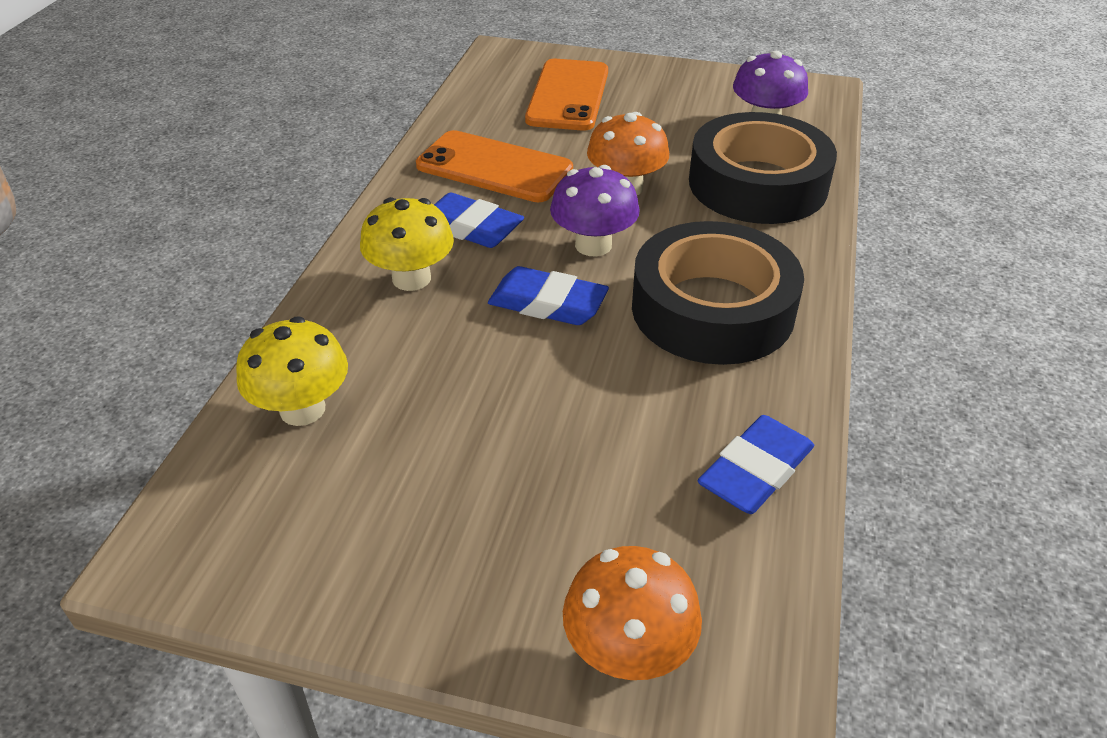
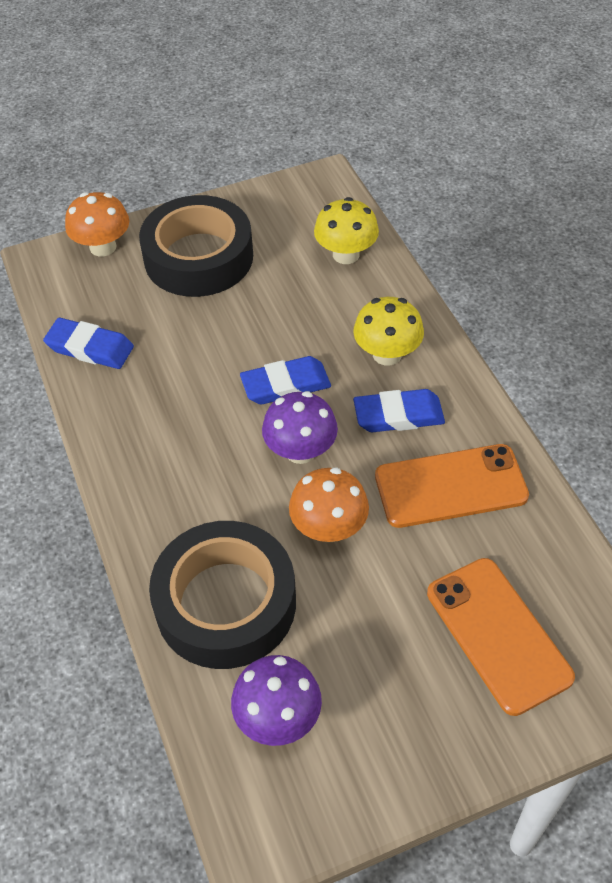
camera: 145 degrees right, 10 degrees up
black tape [632,221,804,365] -> black tape moved to [139,195,253,297]
blue eraser [698,415,814,514] -> blue eraser turned 75 degrees counterclockwise [43,318,134,369]

